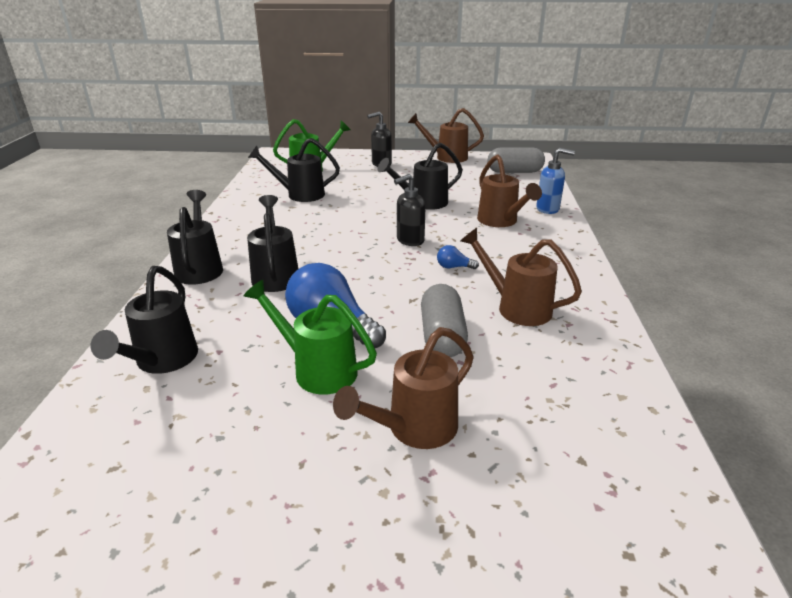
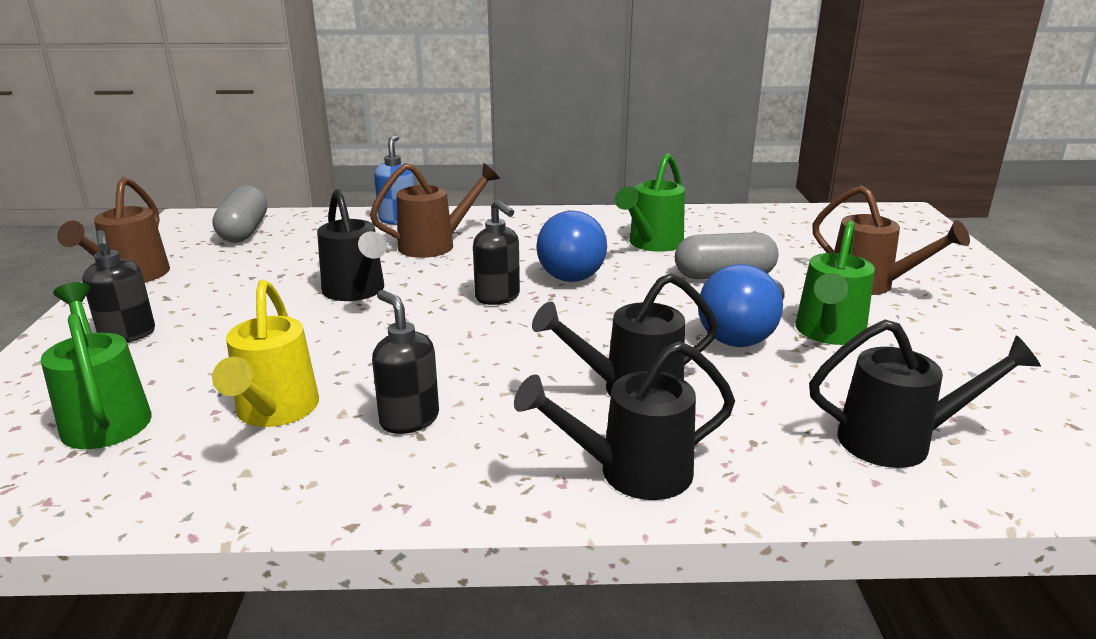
camera: 95 degrees left, 5 degrees down
black watering can [248,138,340,202] -> yellow watering can [212,280,319,427]
blue light bulb [437,245,479,269] -> blue light bulb [536,211,607,282], size x2.31
brown watering can [460,228,582,326] -> green watering can [615,153,685,252]
none -> black soap dispenser [372,290,439,434]

